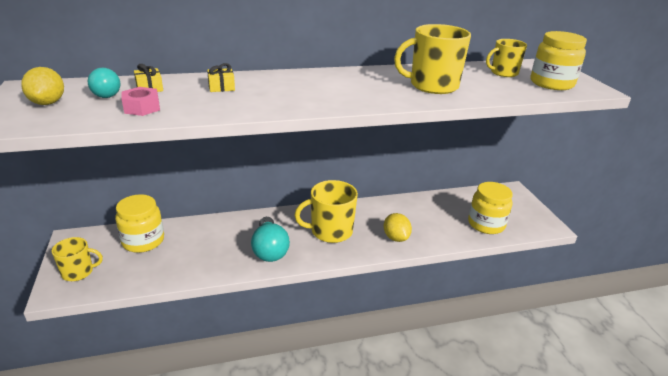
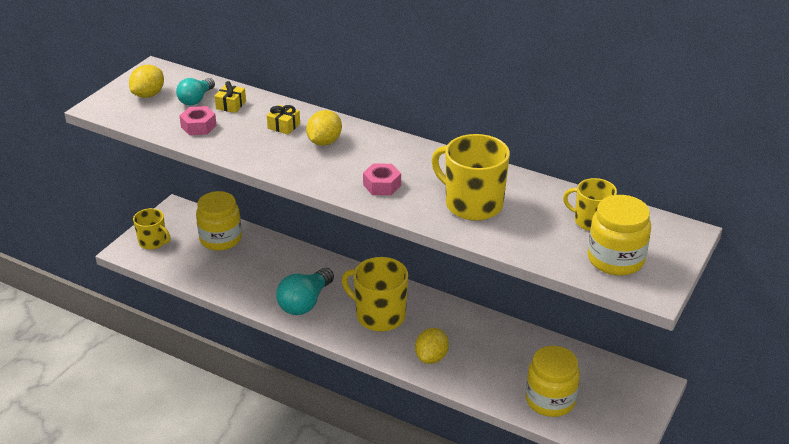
camera: 45 degrees right, 5 degrees up
none -> yellow lemon [306,110,342,146]
none -> pink nut [363,163,401,195]

